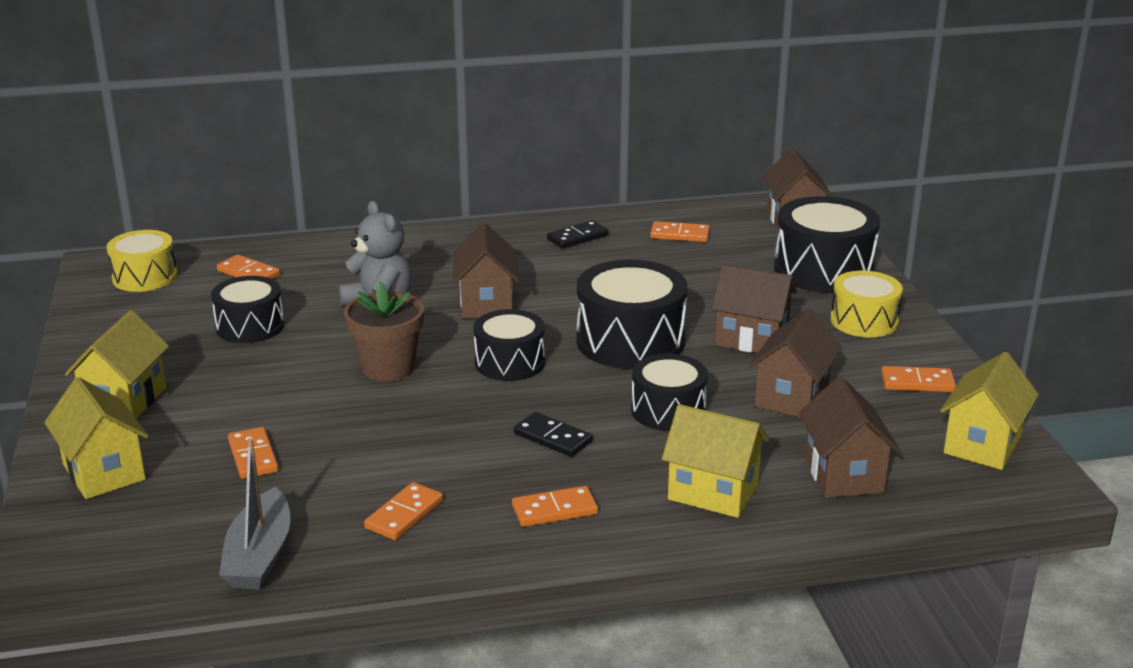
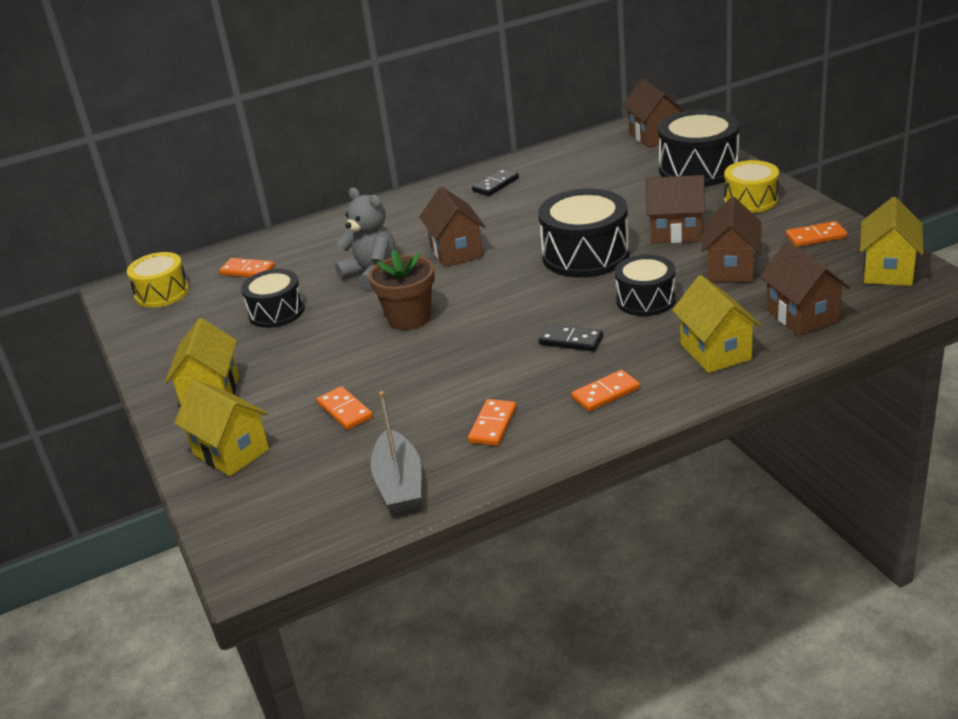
camera: 10 degrees left, 5 degrees up
black drum [473,309,545,381] -> none
orange domino [650,221,710,242] -> none
yellow house [662,404,769,518] -> yellow house turned 60 degrees clockwise [672,275,761,373]

